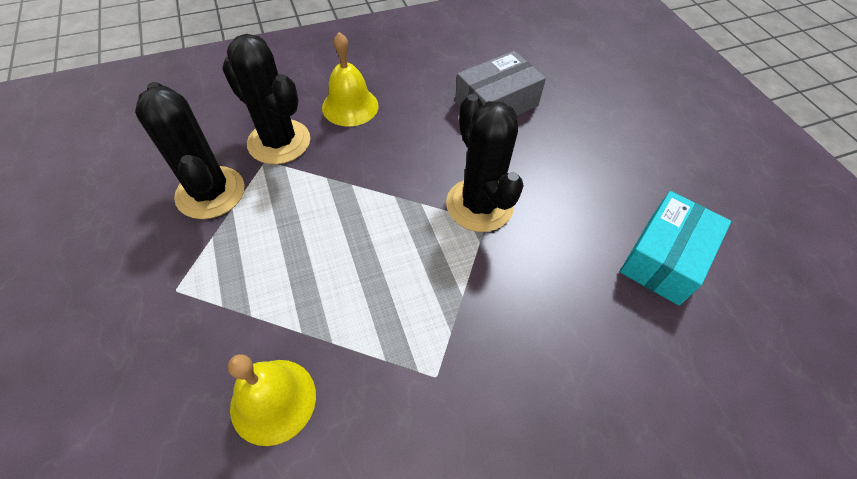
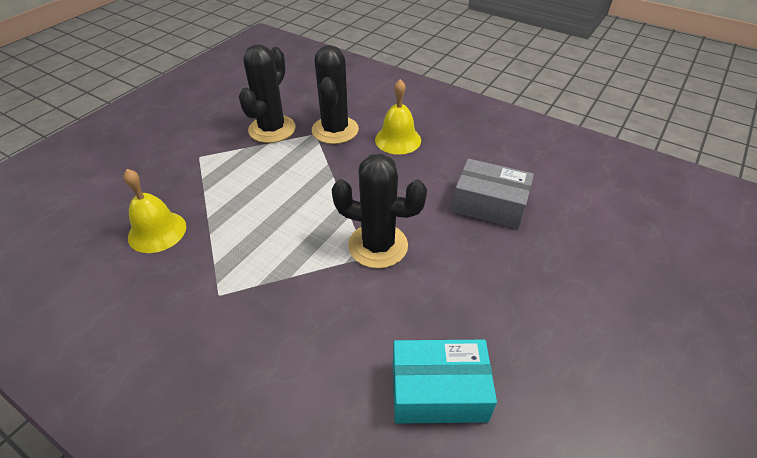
camera: 55 degrees right, 10 degrees down
black cactus [446,94,524,232] -> black cactus turned 75 degrees clockwise [332,154,427,268]

